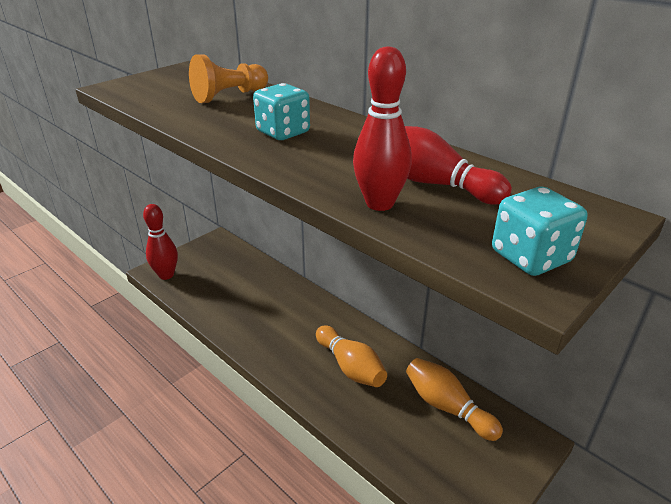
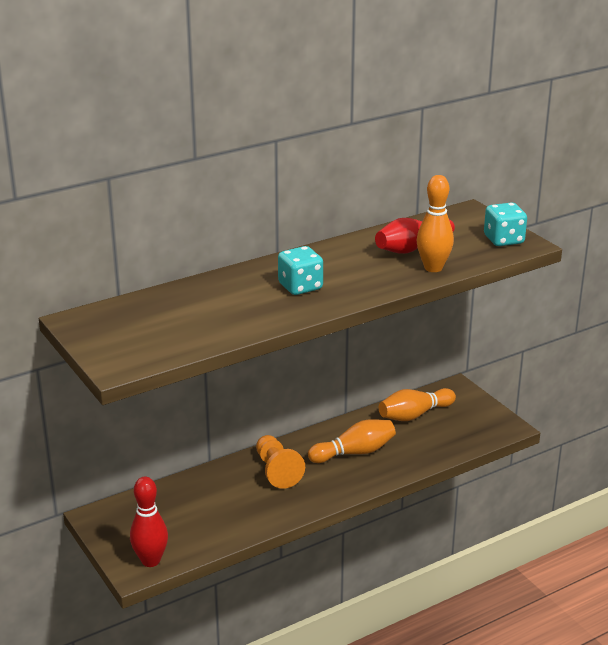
camera: 75 degrees left, 5 degrees down
orange pawn [189,54,268,103] -> orange pawn moved to [256,435,305,489]
red bowling pin [353,46,412,211] -> orange bowling pin [416,175,454,272]

